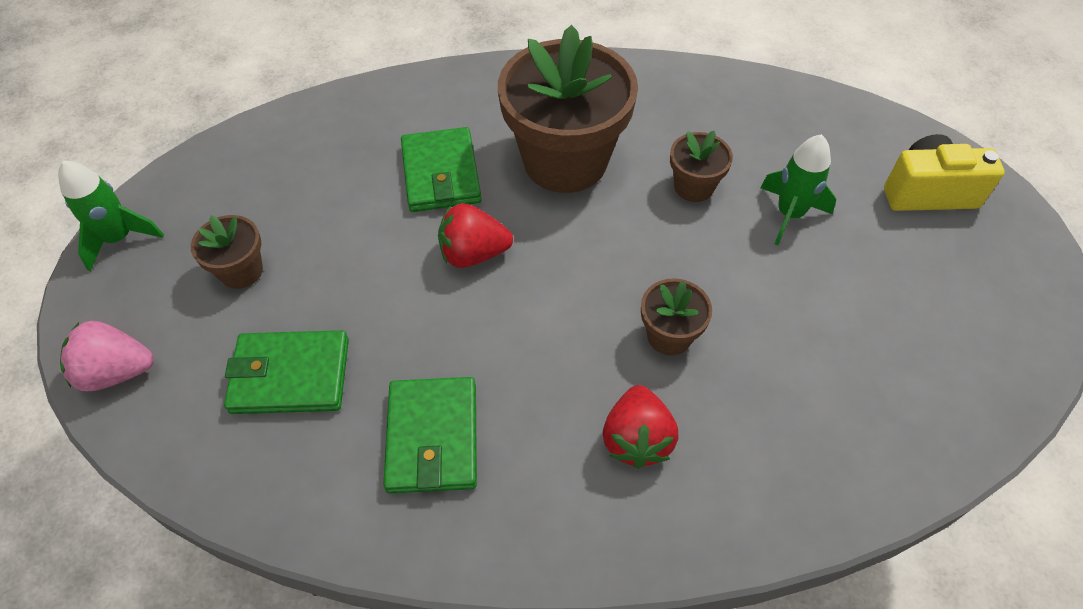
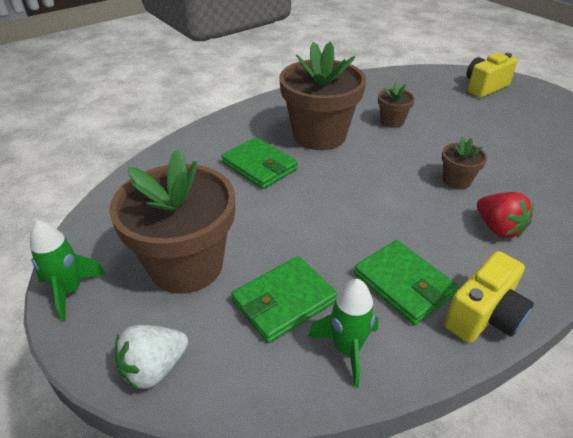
camera: 35 degrees left, 15 degrees down
pink strawberry [60,321,154,391] -> white strawberry [115,325,188,391]
brown flower pot [191,215,263,289] -> brown flower pot [109,149,235,294], size x2.18
red strawberry [438,203,513,268] -> none
green rocket [760,134,836,245] -> green rocket moved to [308,279,379,388]
none -> yellow camera [444,251,534,343]

